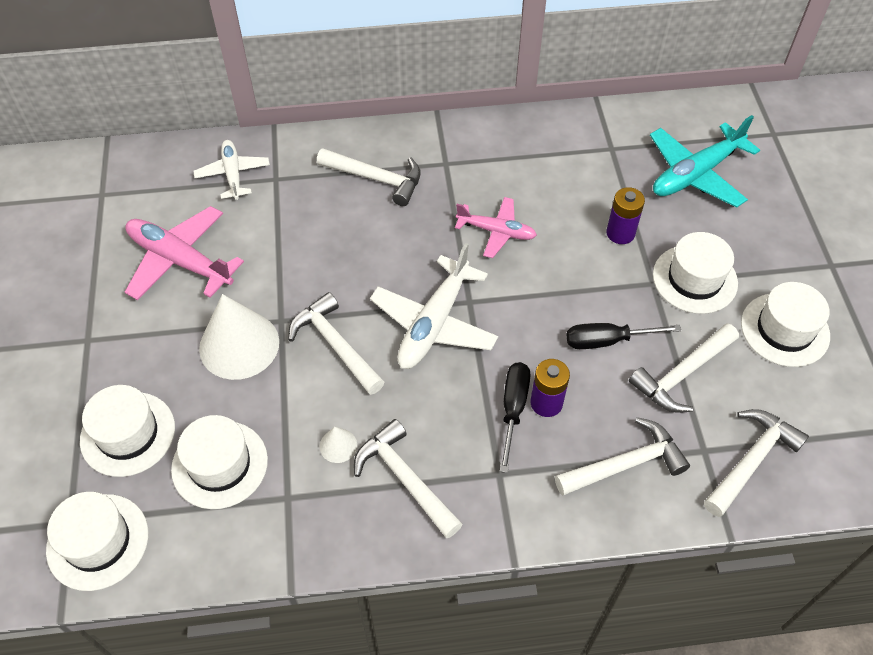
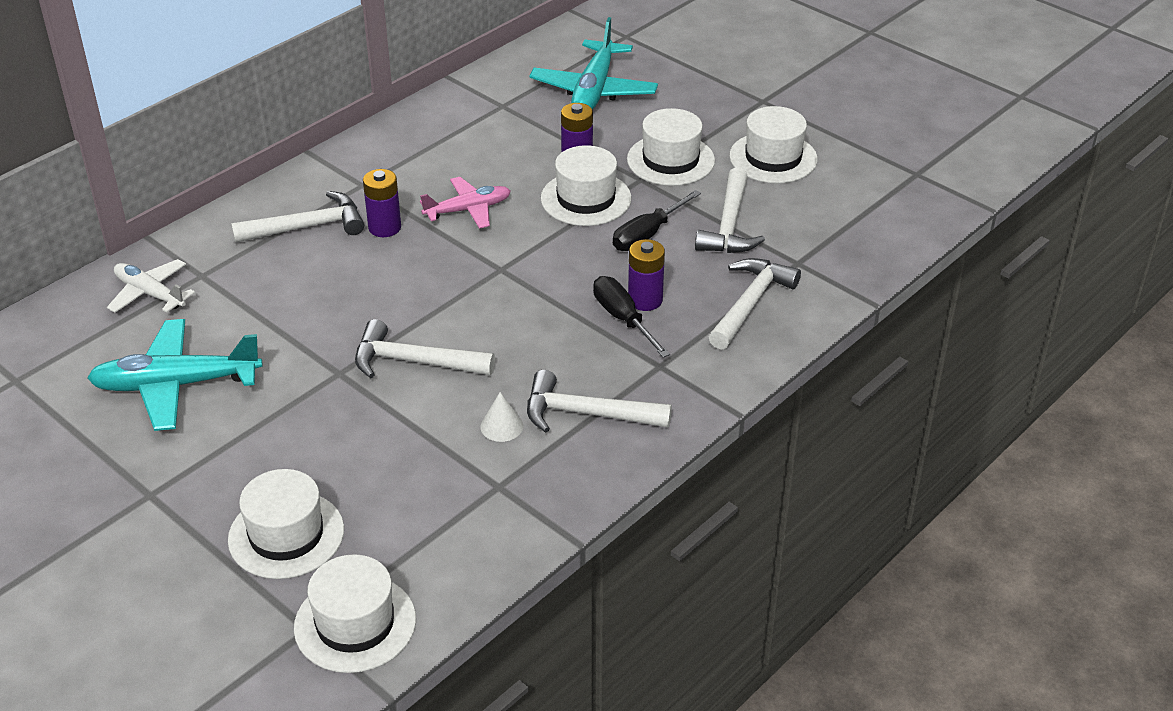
camera: 40 degrees left, 15 degrees down
pink plane [125,206,244,300] -> turquoise plane [87,319,263,431]
white hat [171,415,268,509] -> white hat moved to [541,145,631,226]
white cone [199,294,279,380] -> none
white plane [370,243,498,369] -> none
white hammer [704,409,809,517] -> none
none -> purple battery [363,169,401,237]

